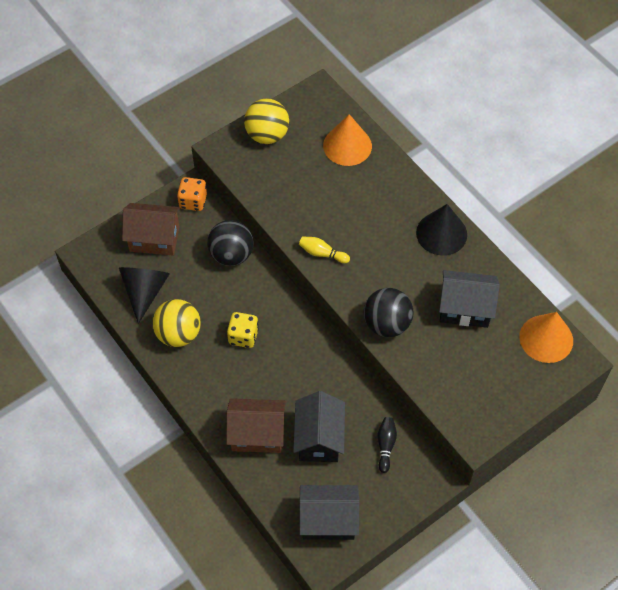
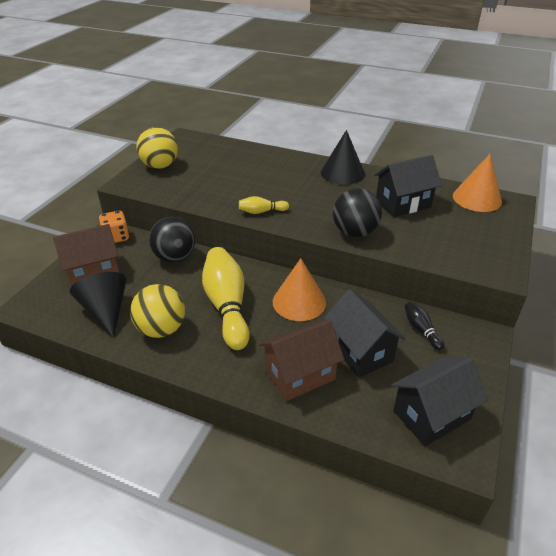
camera: 30 degrees left, 20 degrees down
yellow dice [227,312,259,348] -> yellow bowling pin [202,247,250,350]
orange cone [323,114,372,166] -> orange cone moved to [273,258,326,321]

